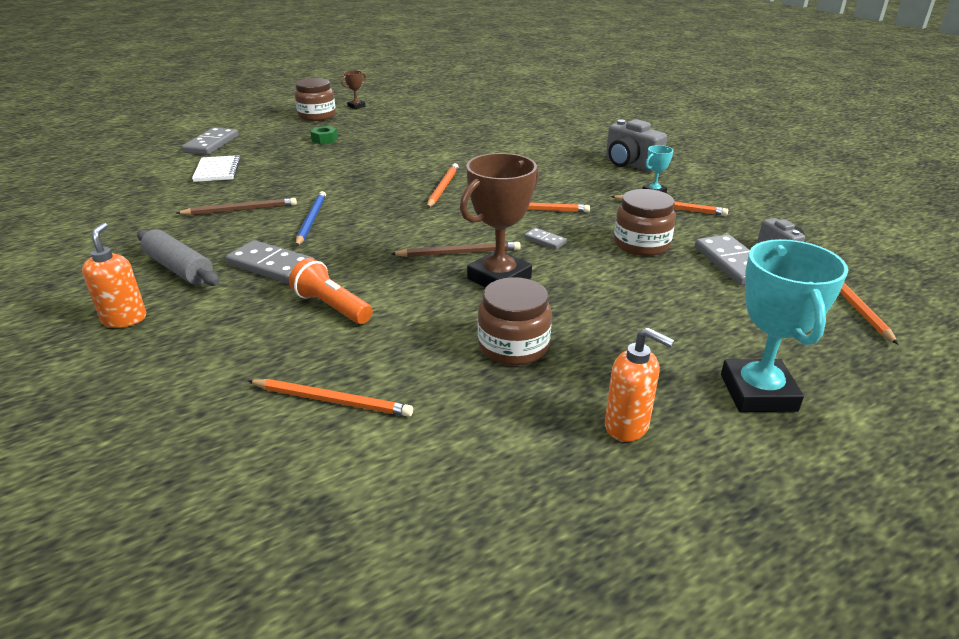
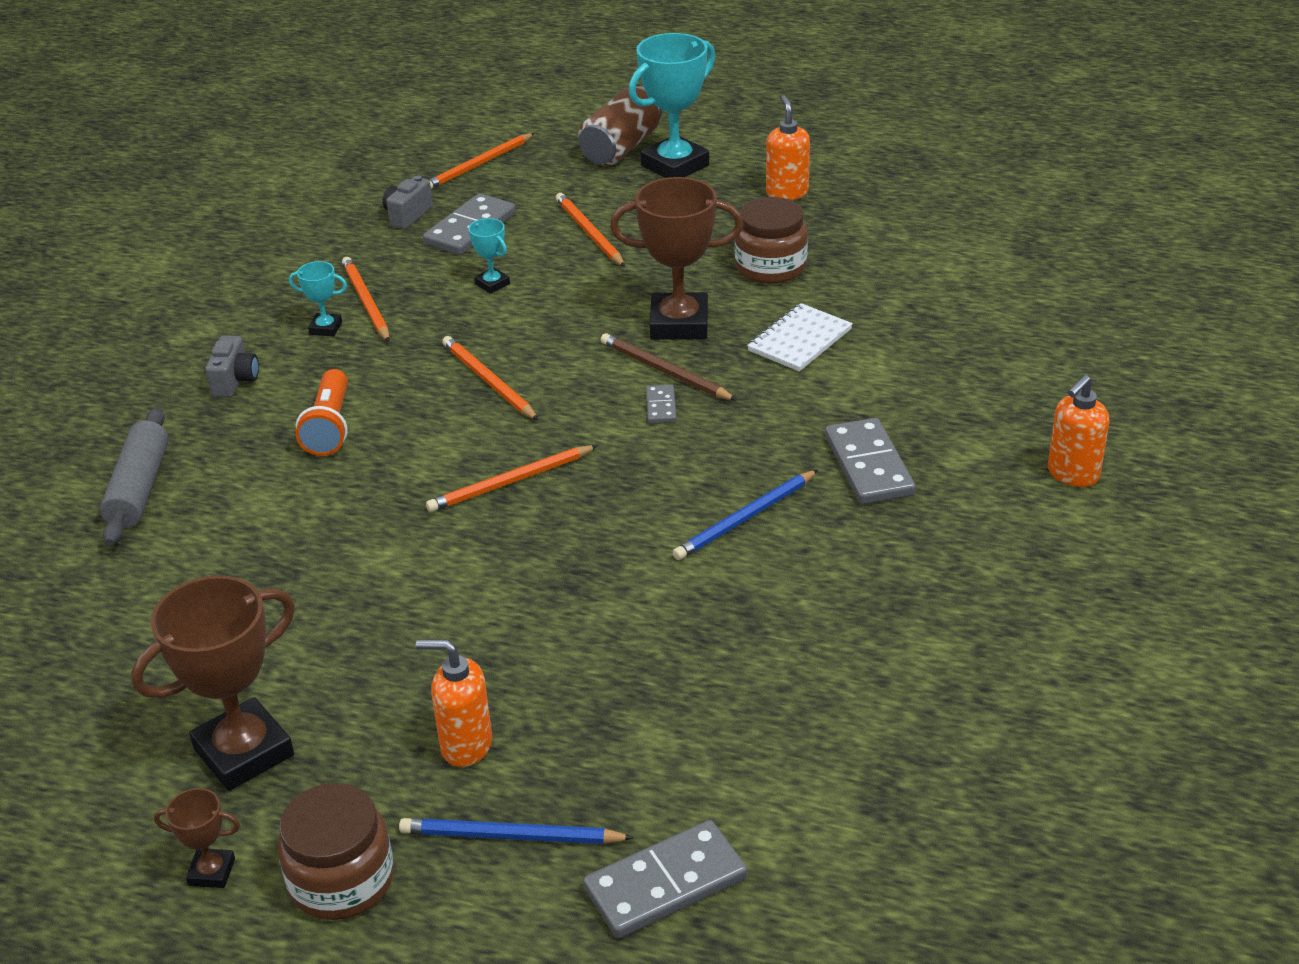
camera: 130 degrees left, 5 degrees up
grey rolling pin [137,229,220,286] -> grey rolling pin moved to [100,407,168,546]
brown pencil [176,198,297,215] -> none
white notebook [192,155,241,182] -> white notebook moved to [747,303,853,371]
orange pencil [248,379,413,417] -> orange pencil moved to [556,193,625,267]
orange flashlight [289,258,373,324] -> orange flashlight moved to [296,369,348,456]
green nut [310,126,338,144] -> orange soap dispenser [416,639,492,767]
grey domino [524,228,567,249] -> grey domino moved to [646,384,676,424]
grey camera [606,119,667,172] -> grey camera [205,336,259,397], size x0.60
brown jar [614,189,676,256] -> turquoise trophy [468,218,510,294]
none -> brown trophy [131,575,295,791]
none -> blue pencil [399,818,634,844]
none -> brown can [578,86,662,166]

